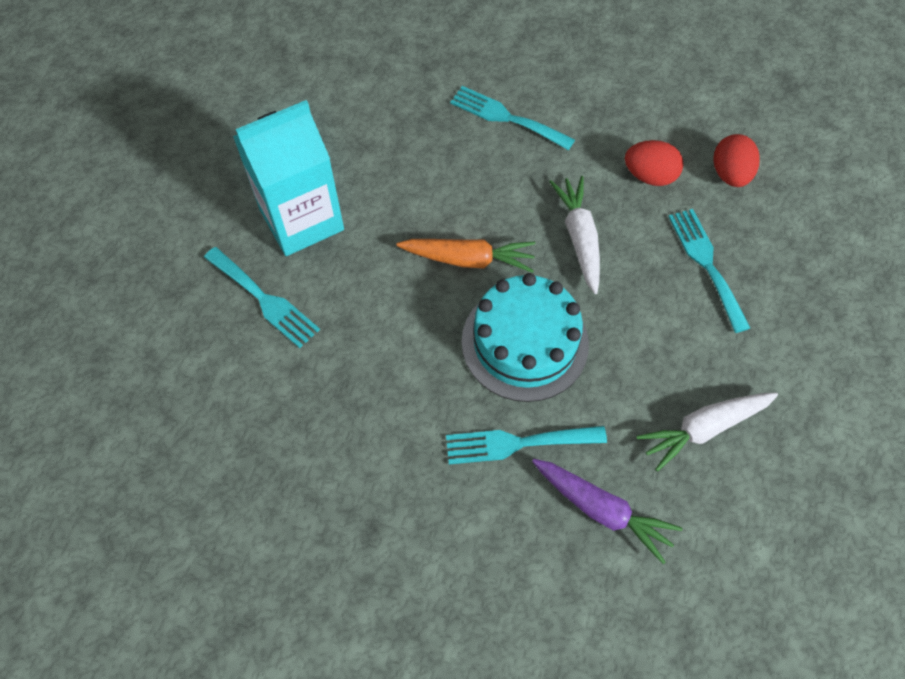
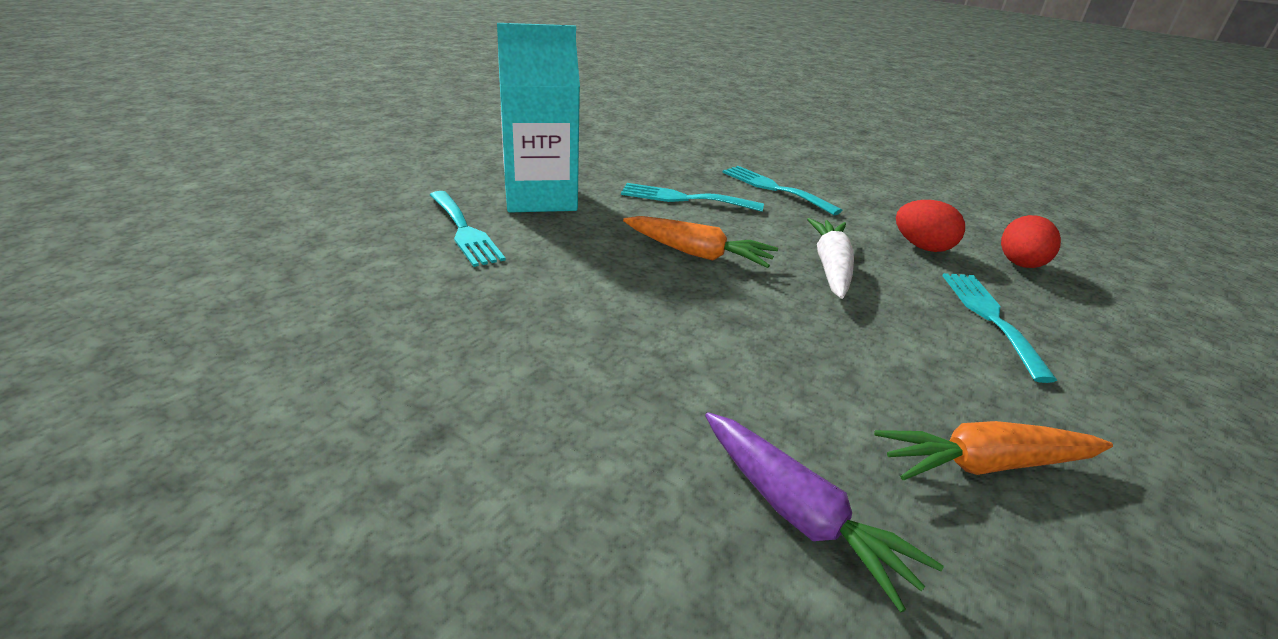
camera: 15 degrees right, 30 degrees down
turquoise fork [446,426,607,464] -> turquoise fork moved to [621,183,764,212]
turquoise cake [462,273,589,402] -> none
white carrot [636,392,778,472] -> orange carrot [874,421,1113,480]

